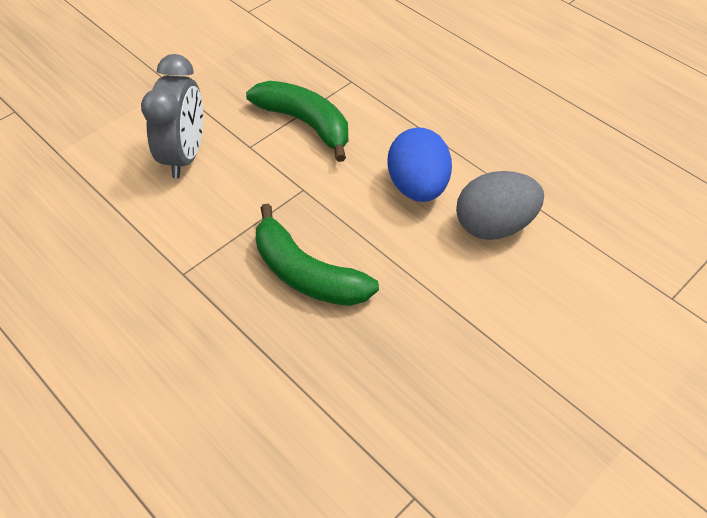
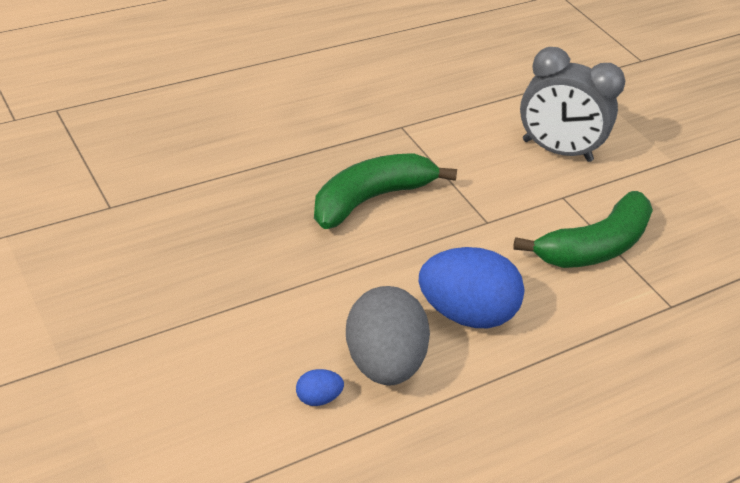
camera: 100 degrees right, 10 degrees down
none -> blue egg [296,369,344,406]

